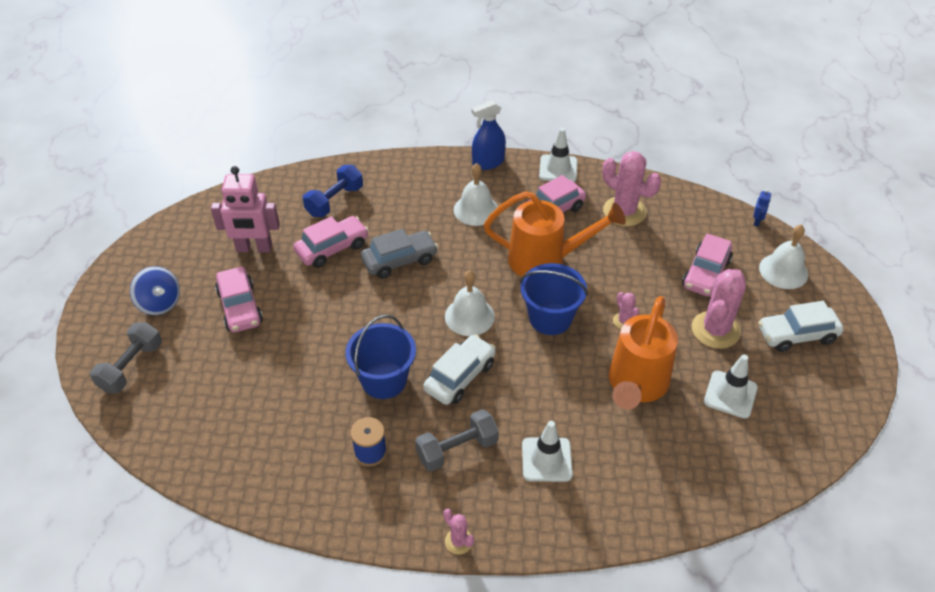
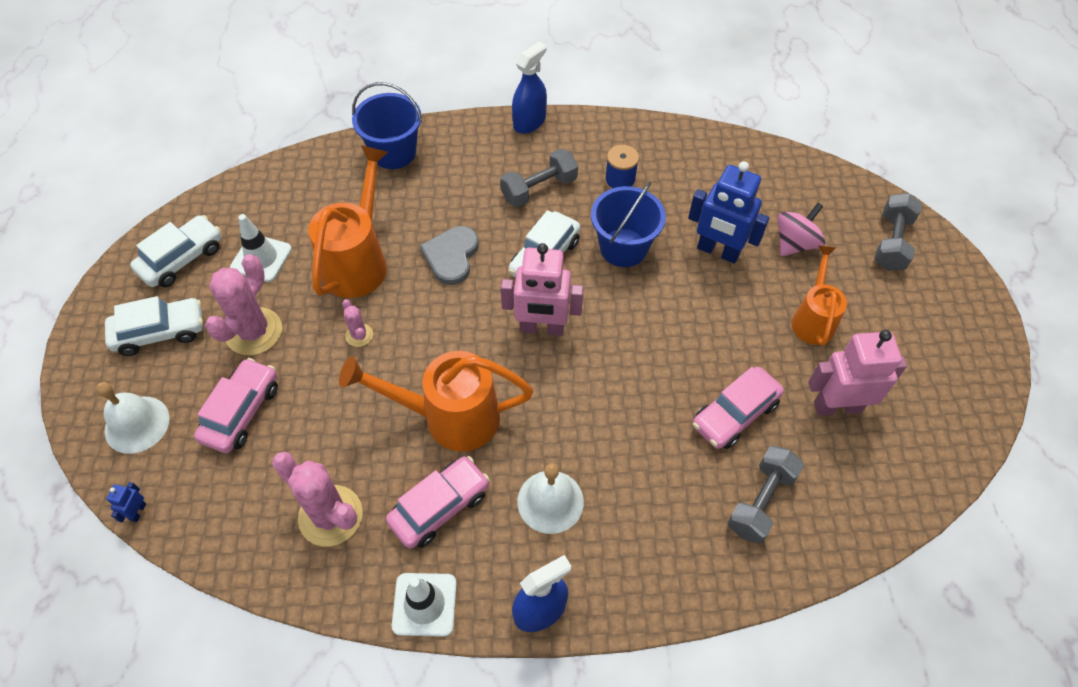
camera: 175 degrees right, 10 degrees up
blue spinning top [130,266,180,315] -> none
pink car [215,266,263,333] -> orange watering can [792,246,847,346]
blue dumbbell [303,165,363,217] -> grey dumbbell [727,446,804,544]
grey car [361,229,438,279] -> none
pink cactus [443,509,474,554] -> blue spray bottle [512,42,547,134]
white bell [445,270,495,336] -> pink robot [500,243,584,336]
blue bucket [520,263,588,335] -> blue bucket moved to [352,82,422,169]
white traffic cone [522,421,573,482] -> none
none -> white car [130,215,221,287]
none -> grey heart [420,226,479,285]
none -> blue robot [688,161,769,264]
none -> pink spinning top [778,203,825,256]

